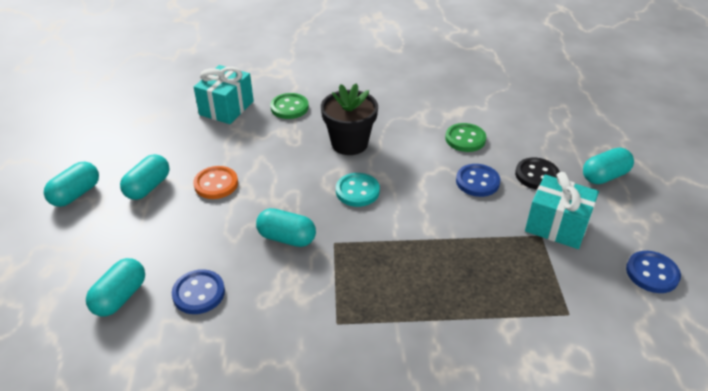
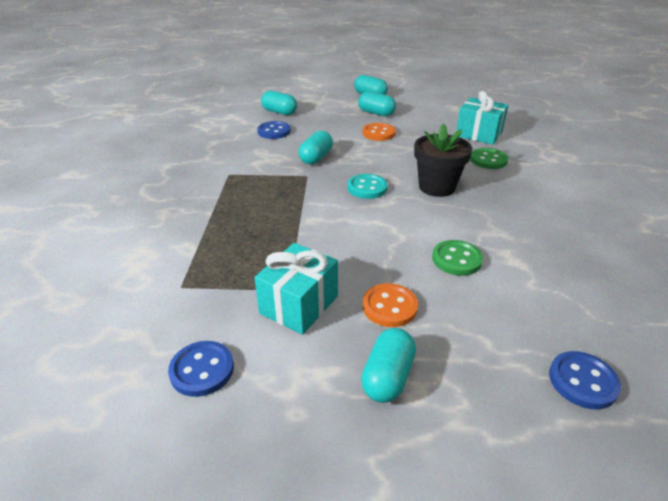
camera: 95 degrees right, 5 degrees down
blue button [456,164,500,197] -> blue button moved to [549,351,621,409]
black button [515,158,560,190] -> orange button [363,283,418,327]
turquoise capsule [583,147,634,184] -> turquoise capsule turned 45 degrees clockwise [361,328,416,403]

